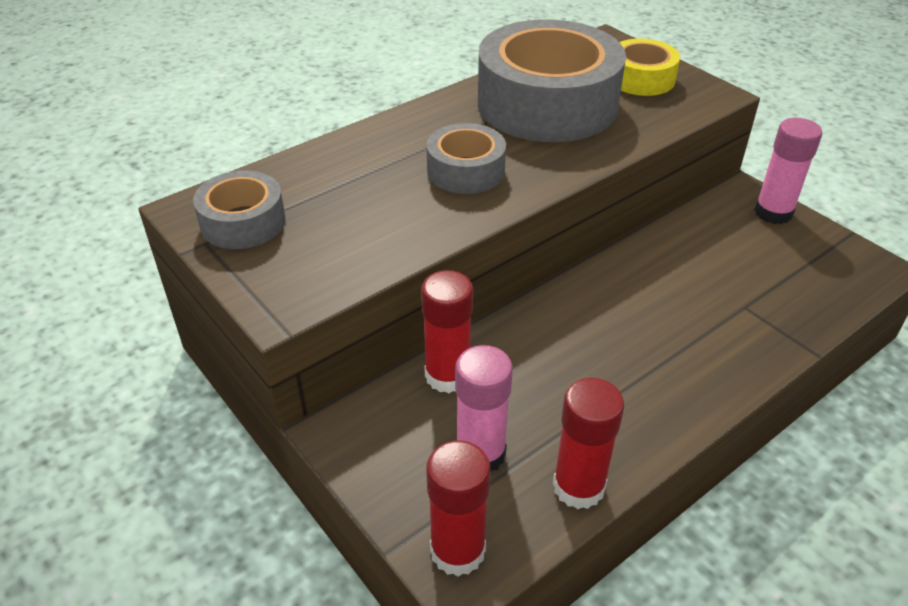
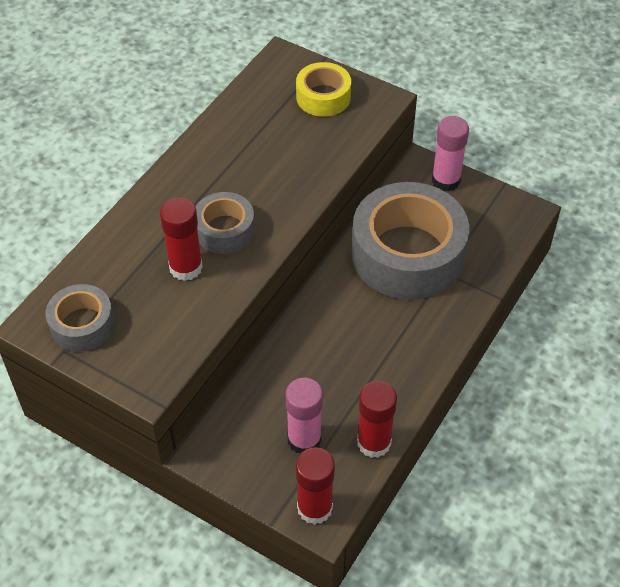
camera: 20 degrees left, 10 degrees up
red glue stick [421,270,473,393] -> red glue stick moved to [160,197,203,281]
grey tape [478,19,626,142] -> grey tape moved to [352,182,469,300]

